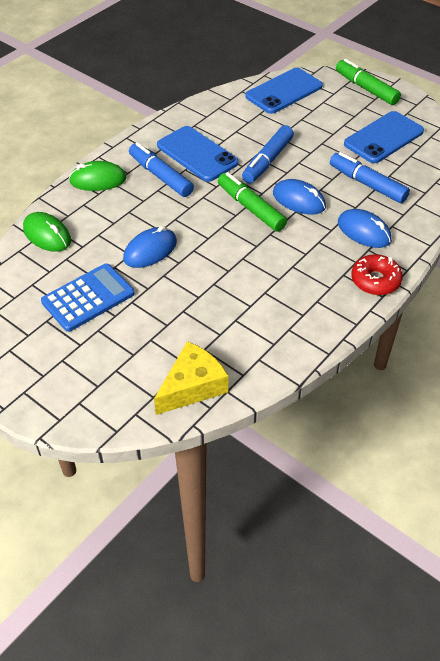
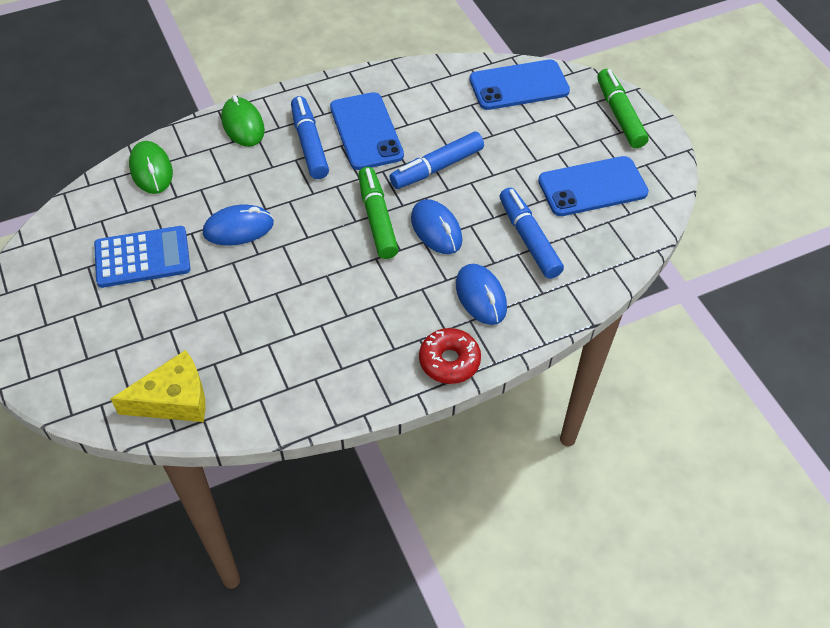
camera: 25 degrees right, 5 degrees up
green mouse [69,161,126,191] -> green mouse turned 45 degrees clockwise [221,95,265,147]

